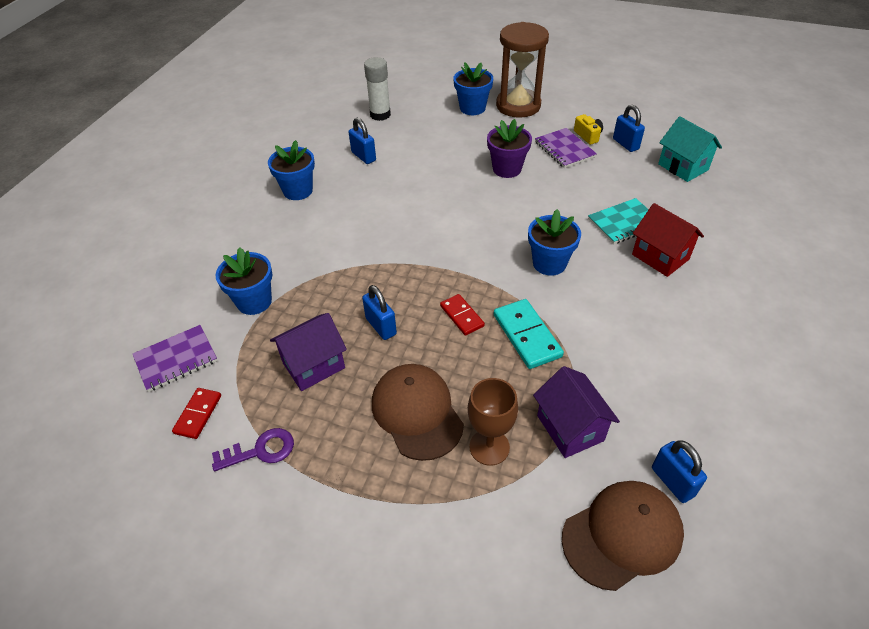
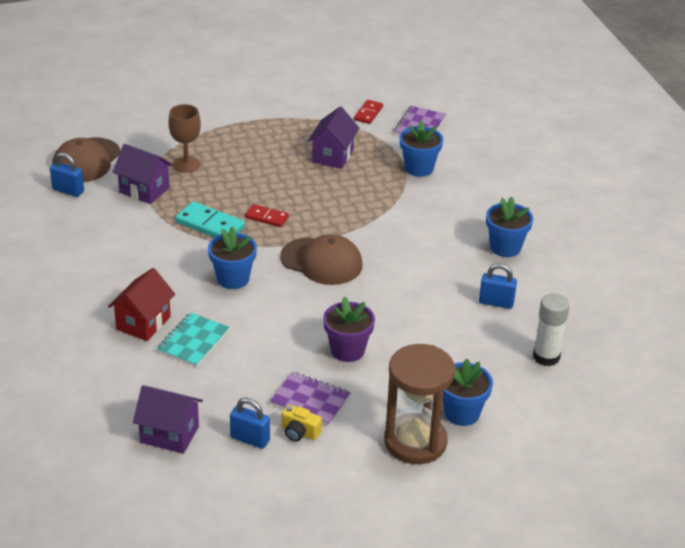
camera: 140 degrees right, 10 degrees down
red domino [172,388,221,439] -> red domino turned 45 degrees clockwise [354,100,383,124]
purple key [212,428,294,471] -> none
blue padlock [362,285,397,340] -> none
brown cap [372,364,464,461] -> brown cap moved to [280,234,363,285]
red house [632,203,704,277] -> red house turned 75 degrees counterclockwise [108,268,175,341]
turquoise house [658,116,722,182] -> purple house [133,385,203,454]

